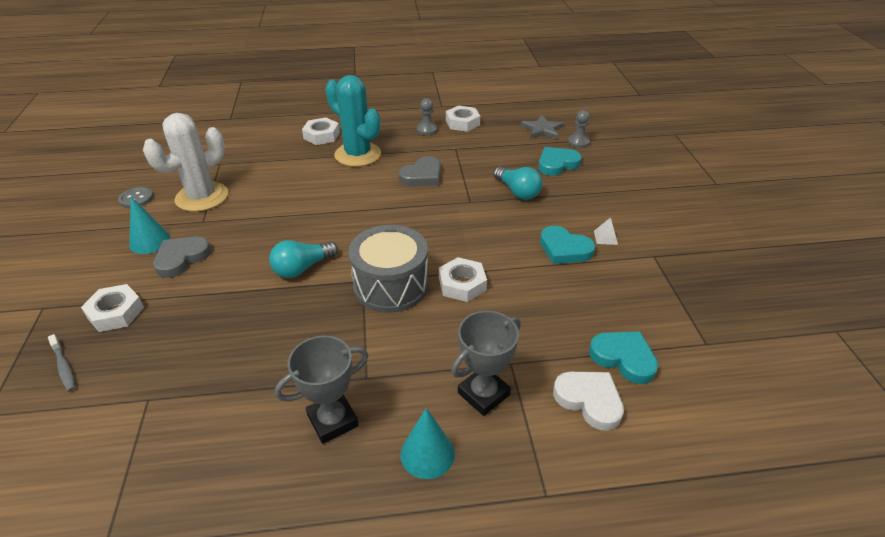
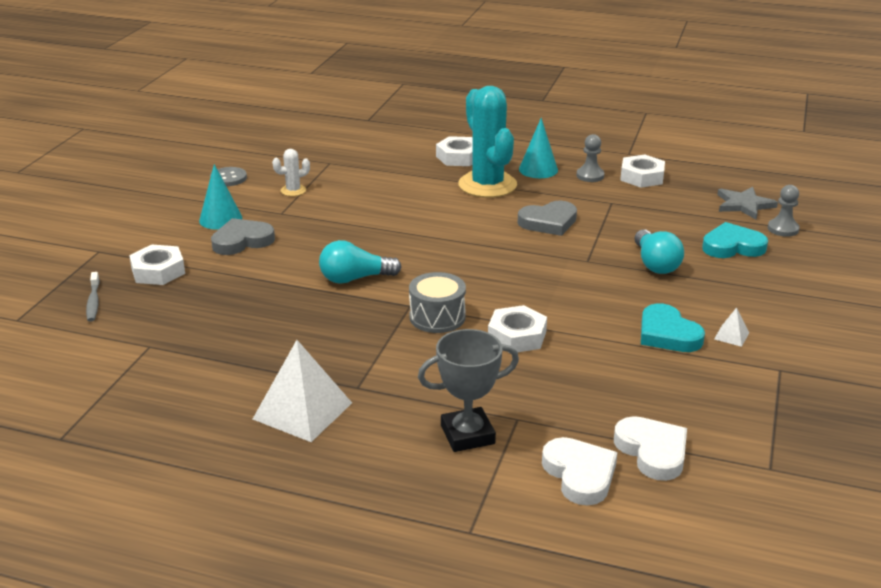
camera: 25 degrees right, 10 degrees down
white cactus [143,113,228,212] -> white cactus [272,149,310,196], size x0.43
grey trophy [275,336,368,444] -> white pyramid [253,340,352,442]
grey drum [348,225,428,313] -> grey drum [409,272,466,333], size x0.63
turquoise cone [400,408,455,479] -> turquoise cone moved to [519,118,558,178]
turquoise heart [589,331,659,384] -> white heart [614,416,687,481]

